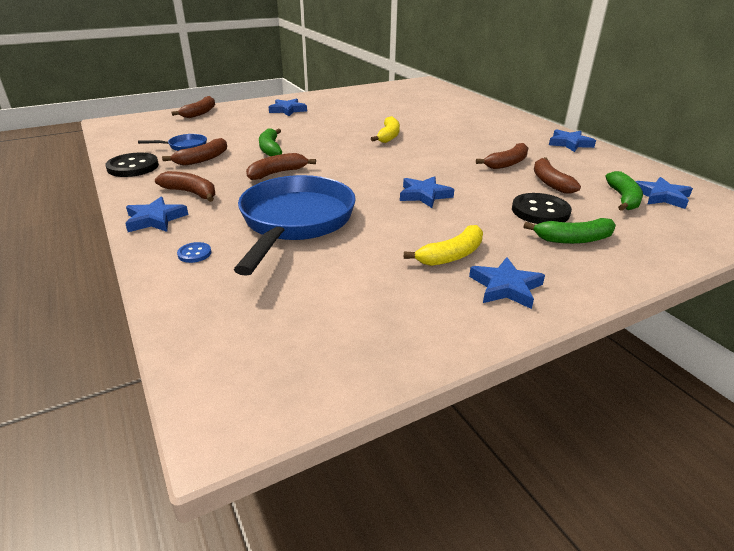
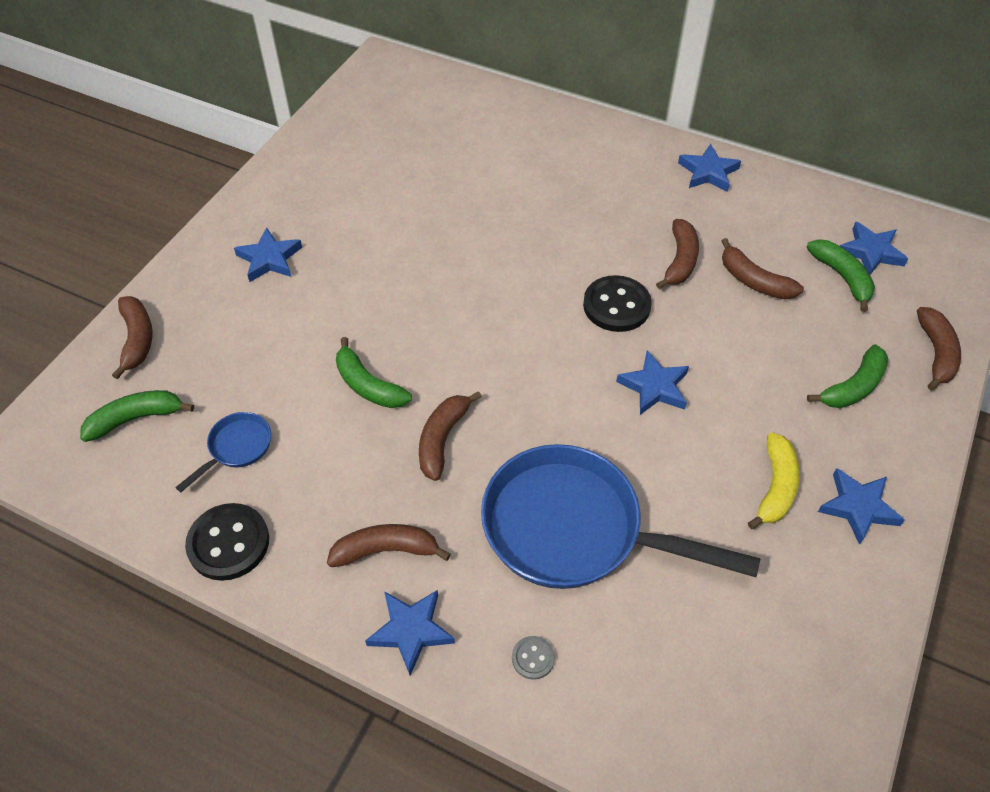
camera: 35 degrees left, 20 degrees up
brown banana [162,138,227,166] -> brown banana moved to [917,307,961,391]
blue button [177,242,211,263] -> grey button [512,636,555,680]
blue pan [234,175,356,276] -> blue pan turned 45 degrees counterclockwise [481,444,761,589]
yellow banana [371,116,400,143] -> none
black button [512,193,572,224] -> black button moved to [583,275,652,332]
none -> green banana [80,390,194,442]

